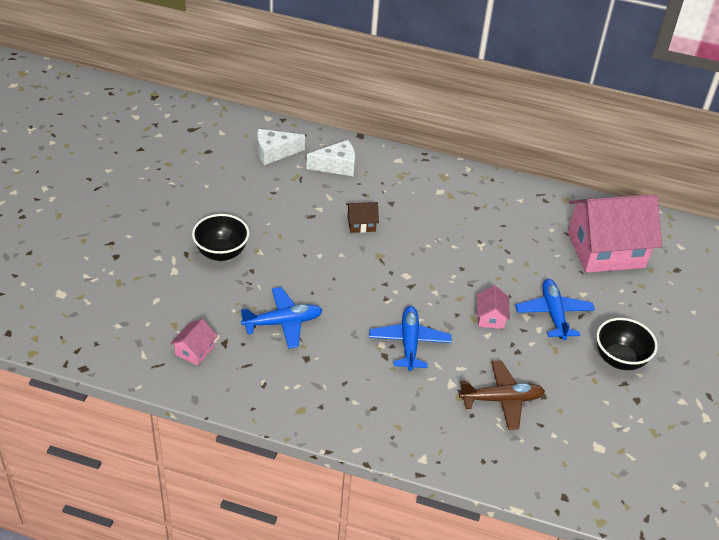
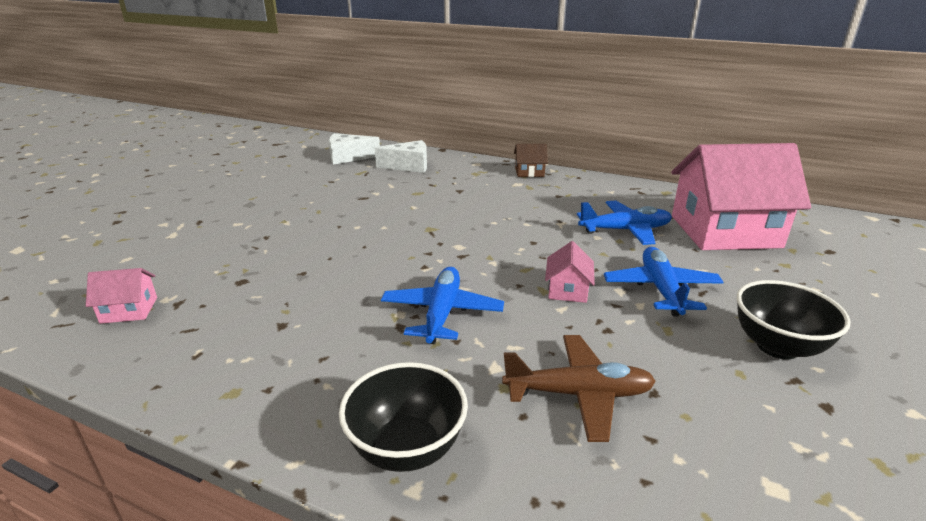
camera: 10 degrees right, 15 degrees down
pink house [170,319,218,366] -> pink house turned 45 degrees clockwise [86,268,157,324]
black bowl [192,214,249,261] -> black bowl moved to [339,362,468,472]
blue plane [241,287,323,349] -> blue plane moved to [577,201,672,245]
brown house [346,202,379,233] -> brown house moved to [514,144,548,177]

